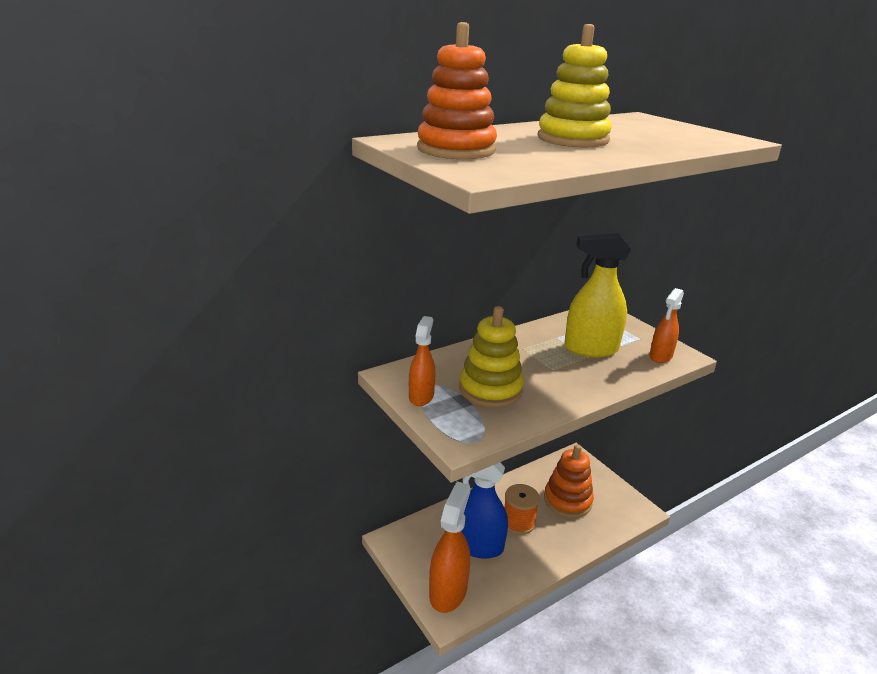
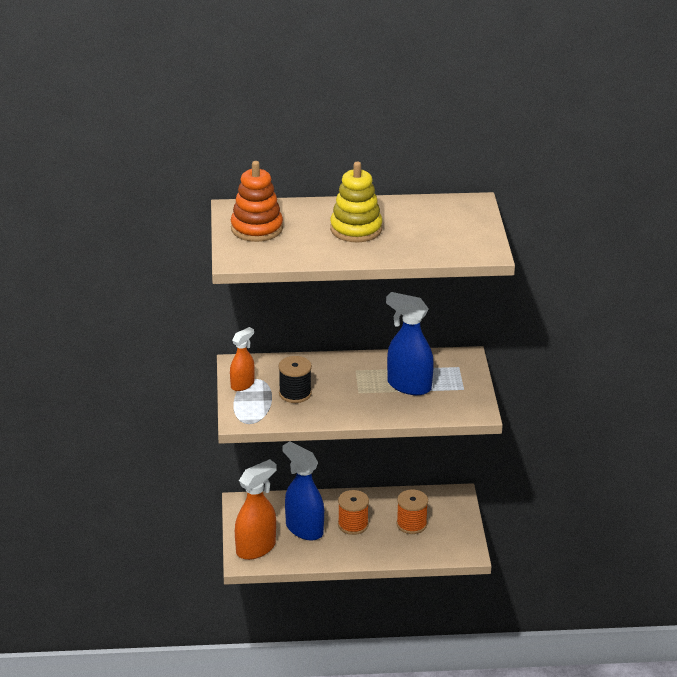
camera: 30 degrees right, 5 degrees up
yellow stacking toy [459,306,524,407] -> black spool [279,356,312,403]
orange stacking toy [544,444,594,518] -> orange spool [396,490,428,534]
yellow spray bottle [564,233,631,357] -> blue spray bottle [386,292,434,395]
orange spray bottle [649,288,684,363] -> none

